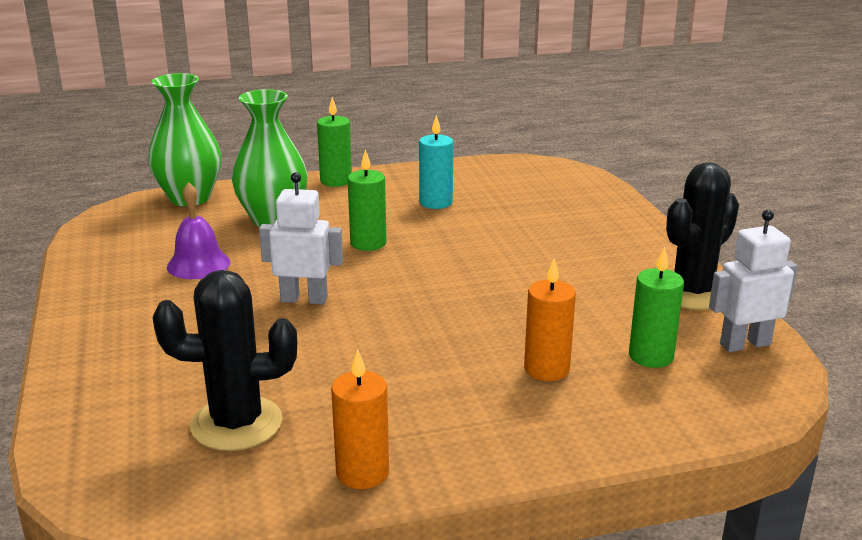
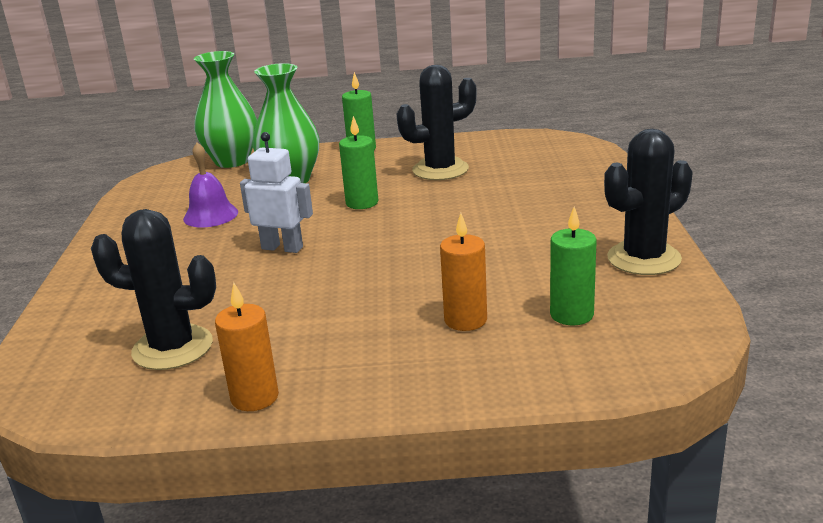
camera: 15 degrees right, 0 degrees up
turquoise candle [419,115,453,209] -> black cactus [397,65,477,180]
white robot [709,210,798,352] -> none

